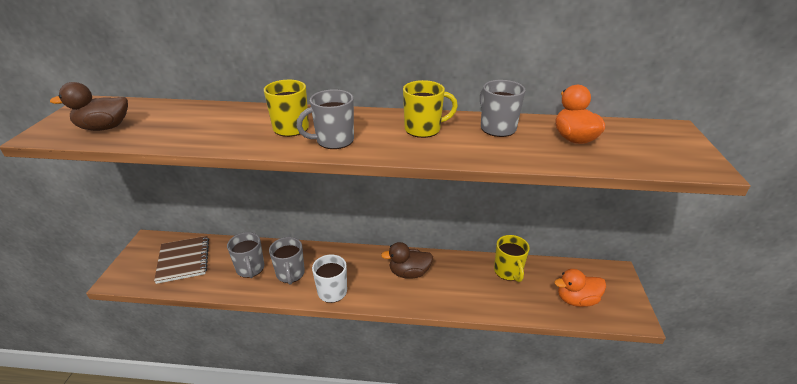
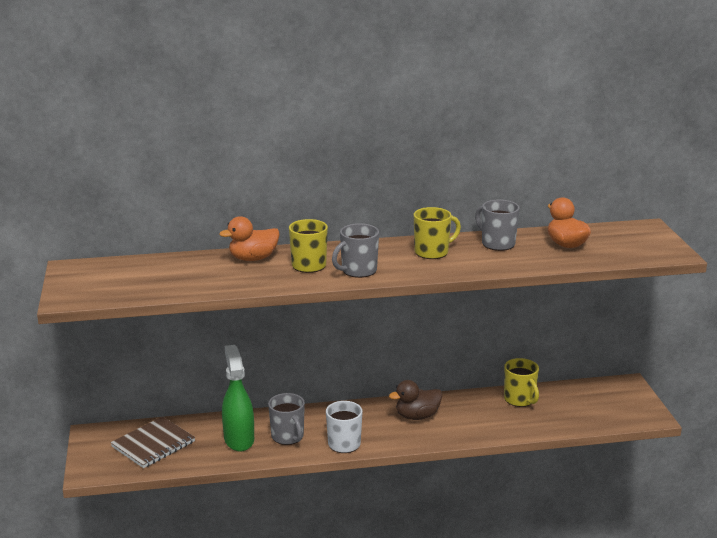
camera: 15 degrees left, 10 degrees down
brown duck [50,82,128,131] -> none
brown notebook [154,236,209,284] -> brown notebook turned 75 degrees clockwise [111,416,195,468]
grey mug [227,232,264,278] -> green spray bottle [222,345,254,451]
orange duck [554,269,606,307] -> orange duck moved to [219,216,280,261]

